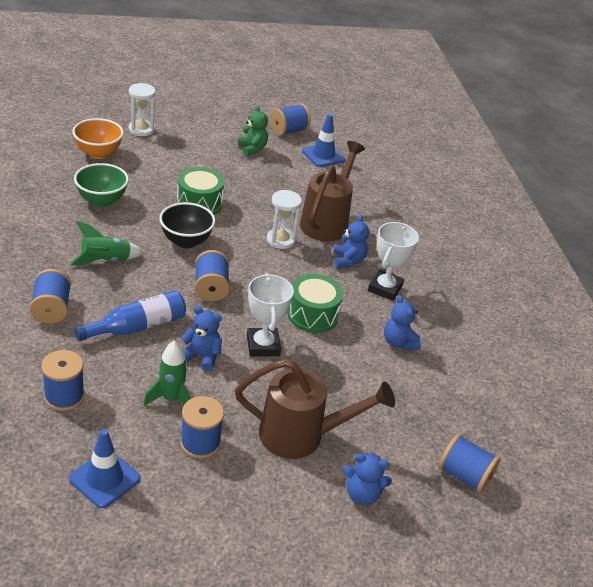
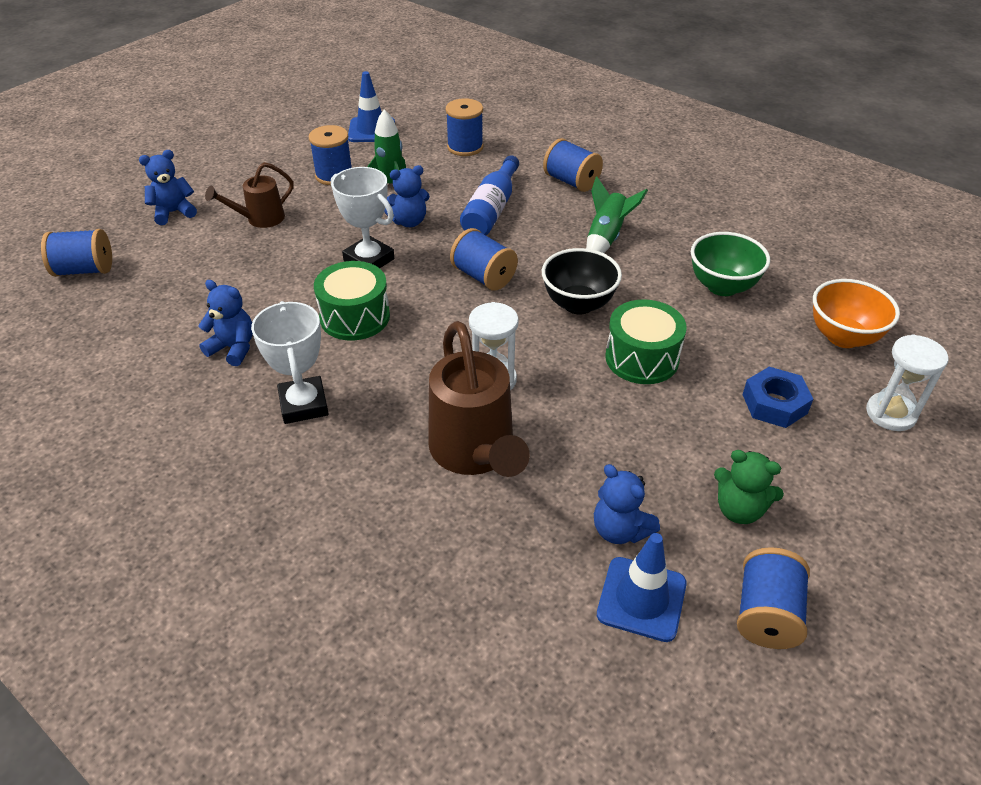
camera: 145 degrees right, 5 degrees up
brown watering can [235,359,395,459] -> brown watering can [205,162,294,228], size x0.56
blue teddy bear [334,215,369,268] -> blue teddy bear moved to [594,464,660,544]
none -> blue nut [743,367,813,428]

